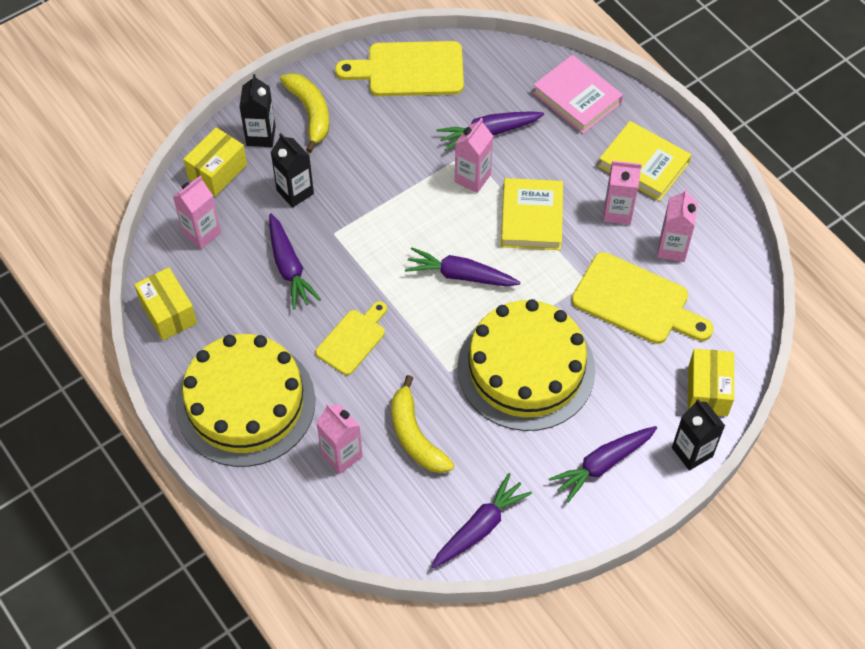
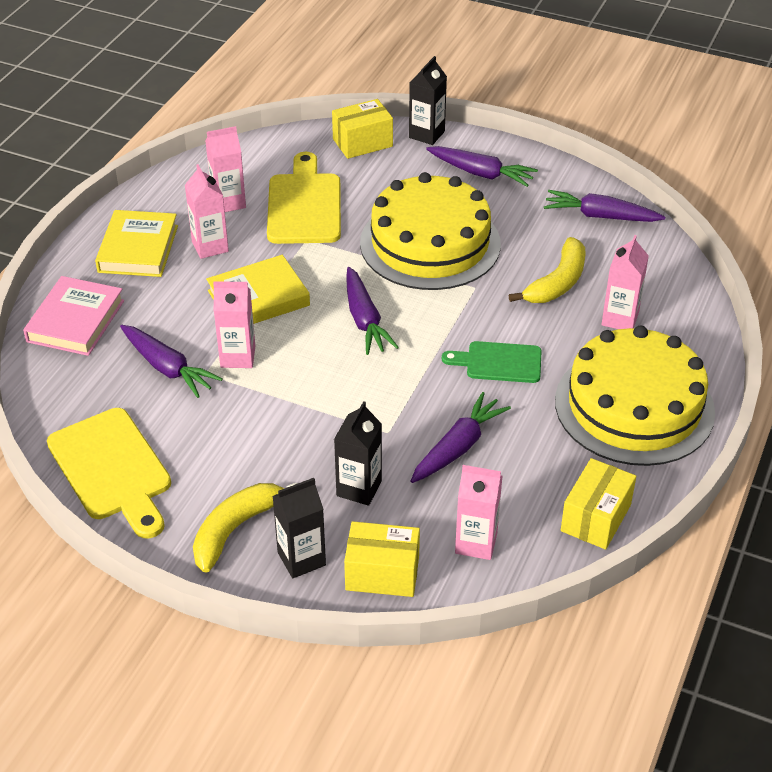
camera: 120 degrees left, 15 degrees down
yellow cutting board [315,301,387,375] -> green cutting board [442,341,542,383]

